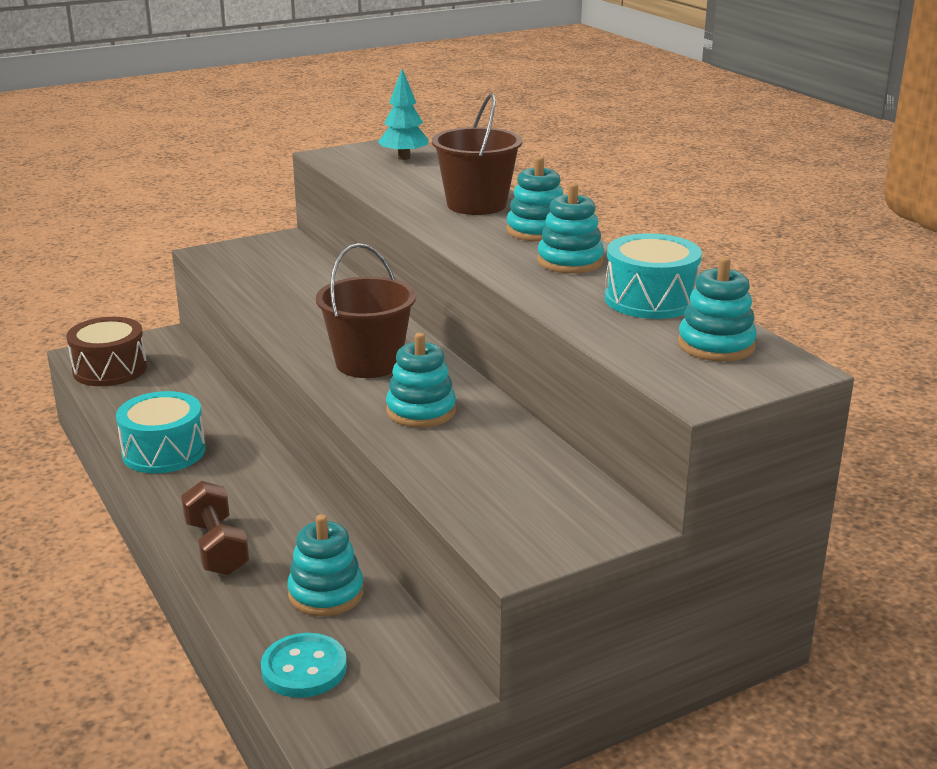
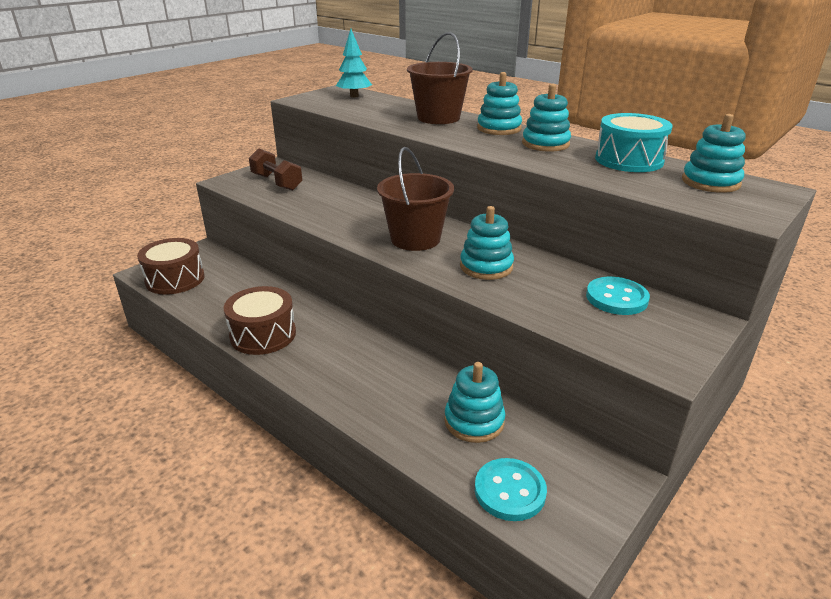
camera: 20 degrees left, 5 degrees up
turquoise drum [116,391,206,473] -> brown drum [224,286,296,355]
brown dumbbell [181,481,249,575] -> brown dumbbell moved to [249,148,303,191]
none -> turquoise button [586,276,650,315]

